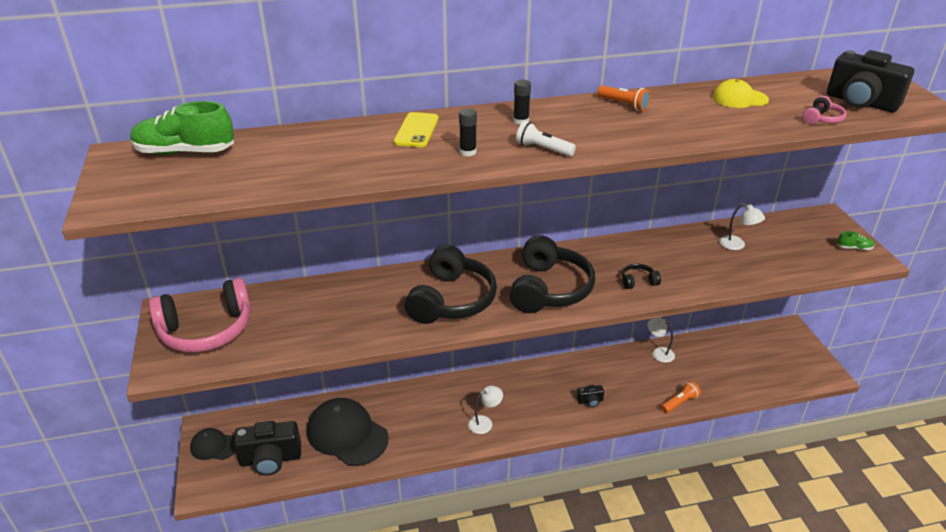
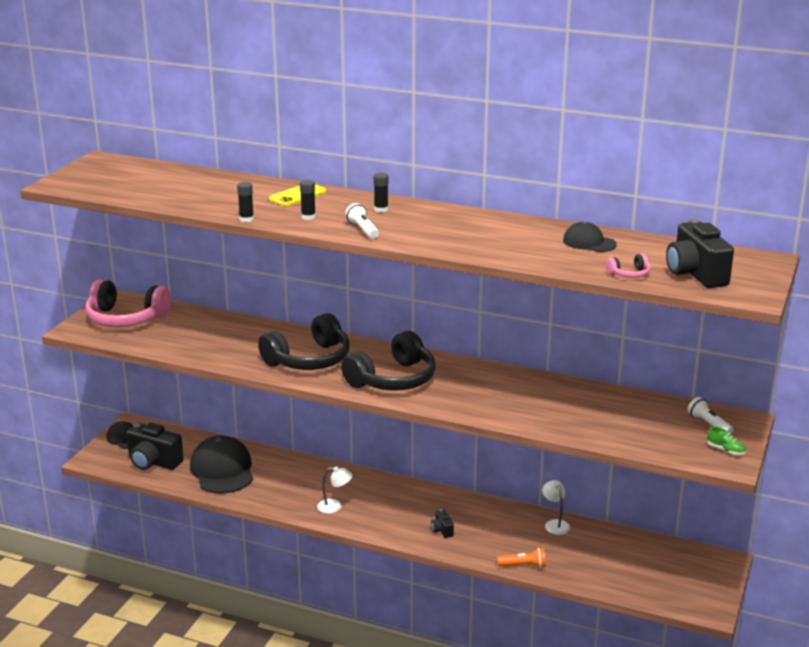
camera: 35 degrees right, 10 degrees down
green shoe [130,101,234,155] -> none
black camera [577,385,604,407] -> black camera turned 45 degrees clockwise [431,509,454,538]
orange flashlight [597,85,651,111] -> none
black headphones [622,264,661,289] -> none
yellow cap [712,79,769,108] -> black cap [563,222,617,252]
white lamp [719,203,765,250] -> none
none -> black glue stick [237,182,254,222]
none -> white flashlight [688,397,733,434]

